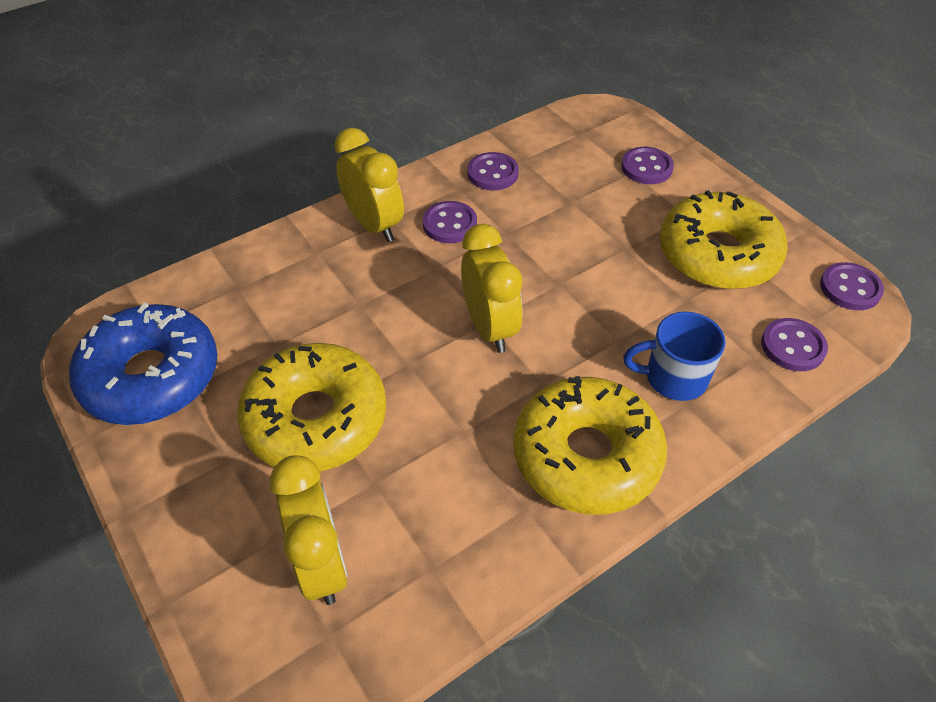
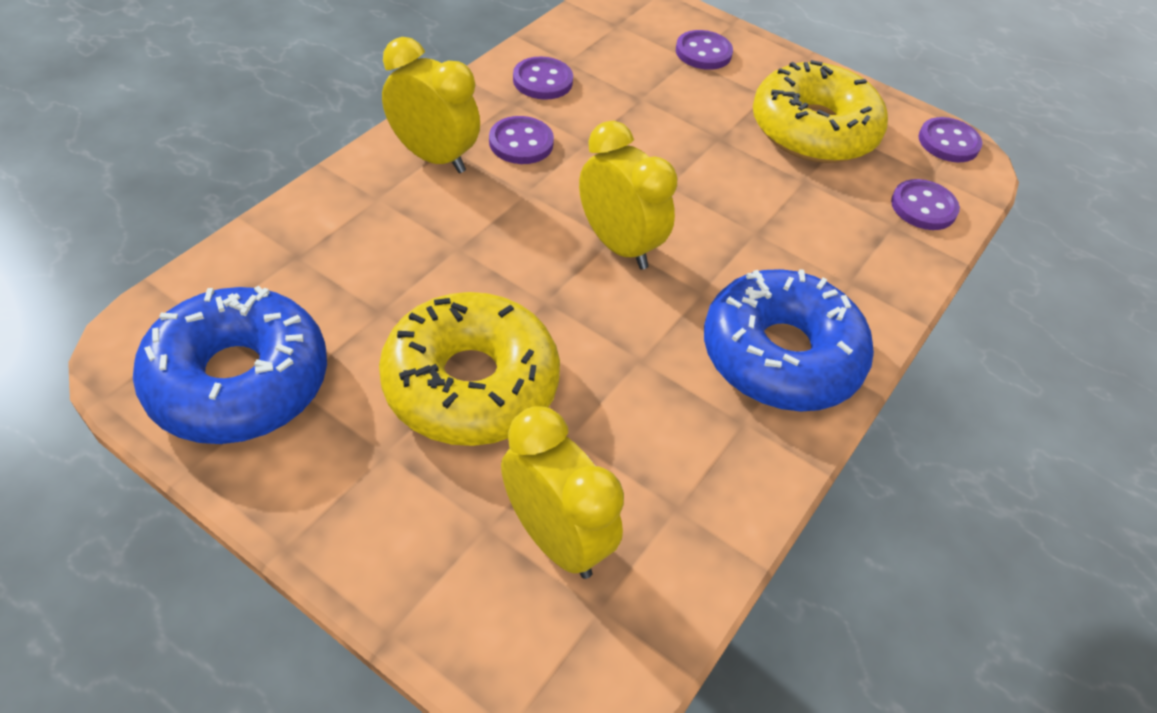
camera: 25 degrees left, 0 degrees up
yellow donut [513,376,667,515] -> blue donut [704,269,874,412]
blue mug [623,312,726,401] -> none

